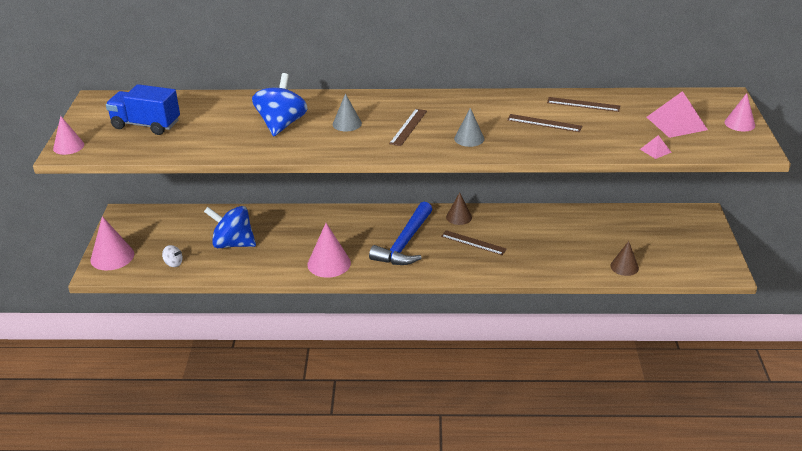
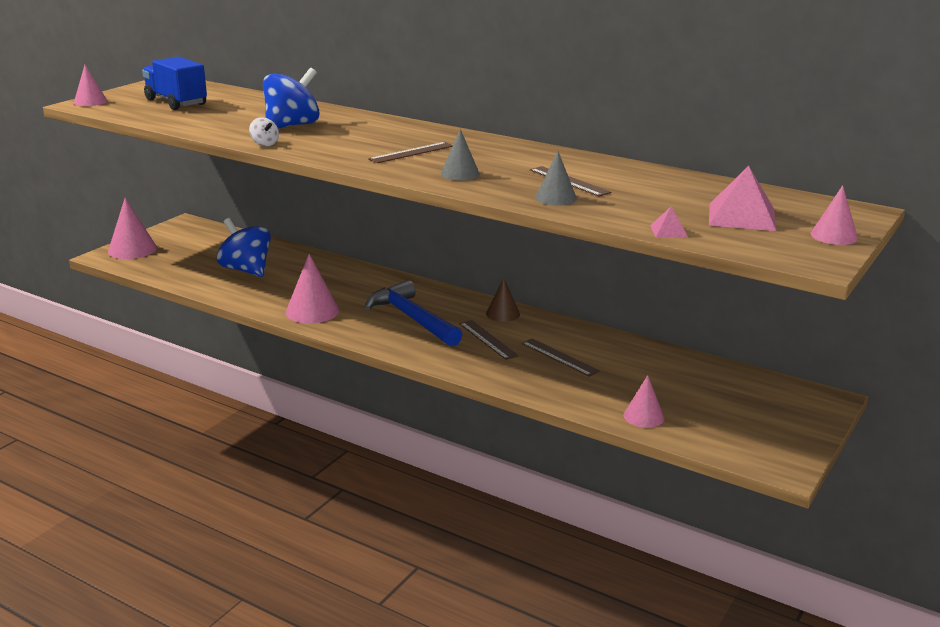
camera: 30 degrees right, 10 degrees down
white spinning top [162,245,183,267] -> white spinning top moved to [249,117,279,146]
grey cone [333,93,362,131] -> grey cone moved to [535,151,577,206]
blue hammer [369,202,432,265] -> blue hammer turned 90 degrees clockwise [365,280,463,346]
brown ruler [547,97,620,112] -> brown ruler moved to [522,338,600,377]
brown cone [610,241,639,276] -> pink cone [624,375,665,428]

